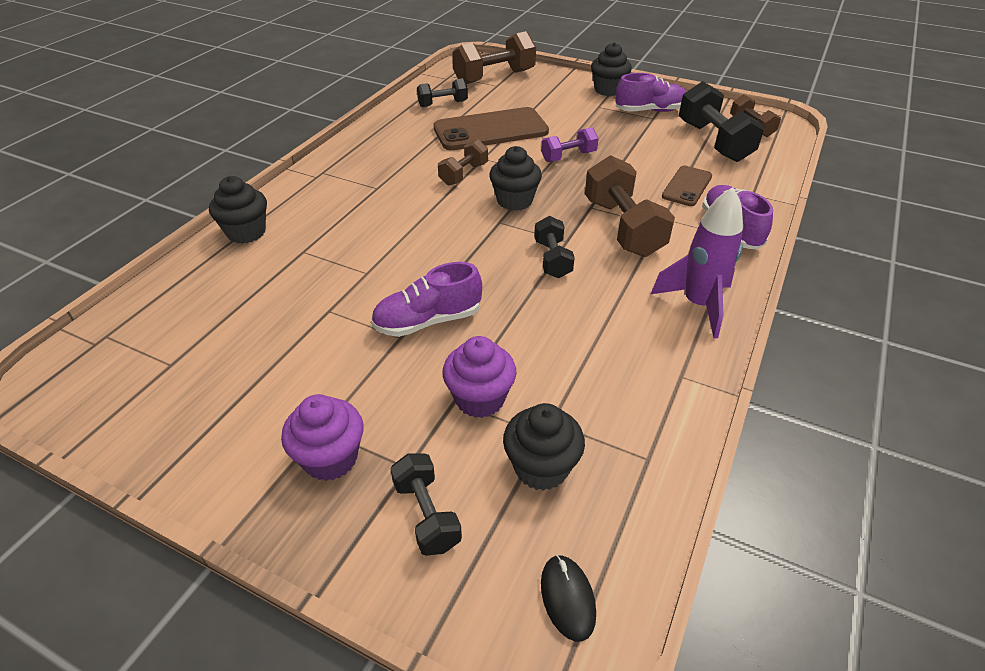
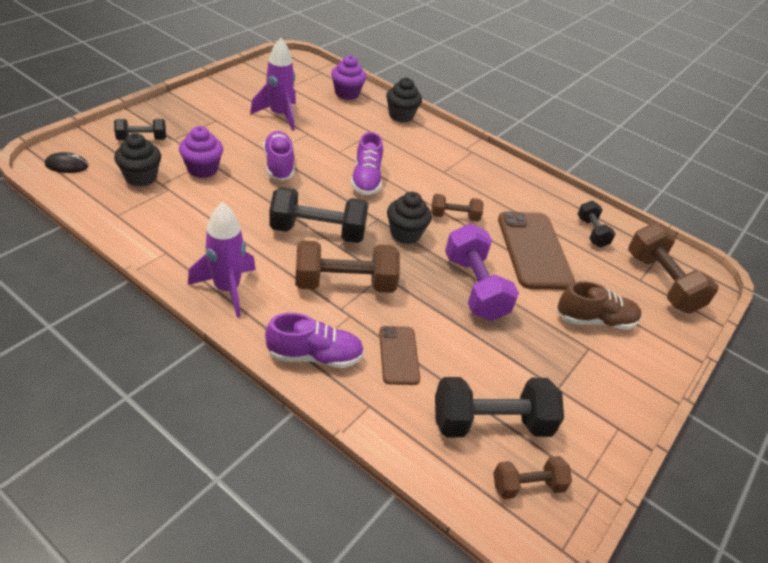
camera: 95 degrees right, 0 degrees up
purple cupcake [281,394,363,481] -> purple cupcake moved to [331,55,366,100]
brown dumbbell [438,139,488,186] -> brown dumbbell turned 45 degrees counterclockwise [431,194,484,222]
black dumbbell [535,216,575,278] -> black dumbbell [269,187,369,243], size x1.77
purple dumbbell [541,127,599,162] -> purple dumbbell [445,224,519,321], size x1.77
black cupcake [591,42,632,96] -> none
purple shoe [615,73,687,112] -> purple shoe moved to [351,132,383,195]
brown phone [662,166,712,206] -> brown phone turned 45 degrees clockwise [379,326,420,385]
none -> purple rocket [250,38,296,131]
none -> brown shoe [557,281,641,330]

